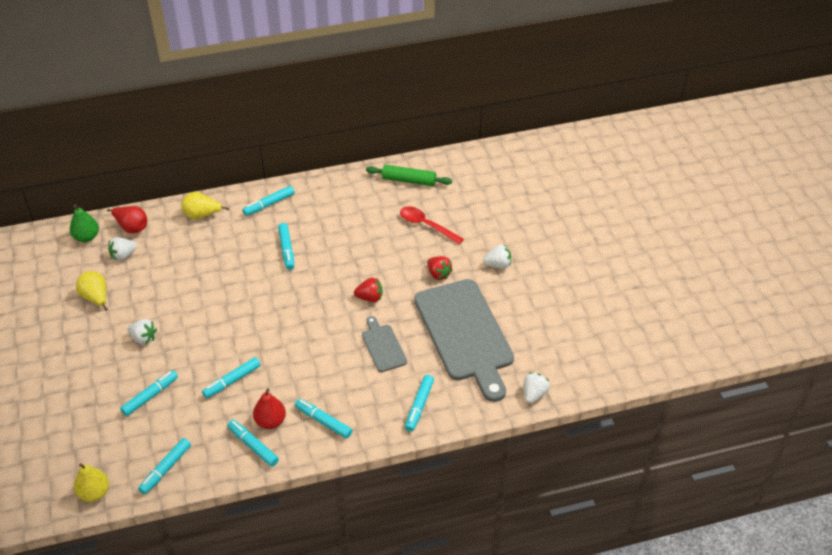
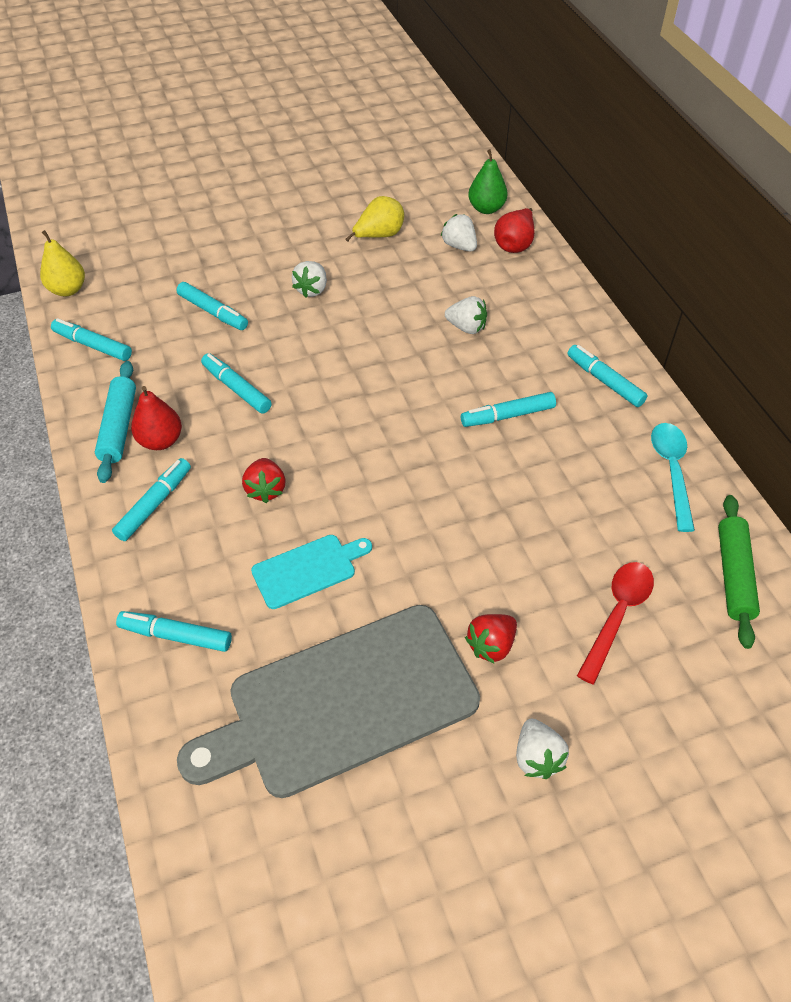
camera: 85 degrees right, 5 degrees up
yellow pear [182,192,229,219] -> none
turquoise marker [227,420,279,467] -> turquoise rolling pin [95,361,136,483]
red strawberry [354,277,383,302] -> red strawberry moved to [242,458,286,503]
grey cutting board [362,316,407,372] -> turquoise cutting board [251,535,372,609]
white strawberry [524,372,550,403] -> white strawberry moved to [445,296,487,334]
none -> turquoise spoon [651,423,695,532]

